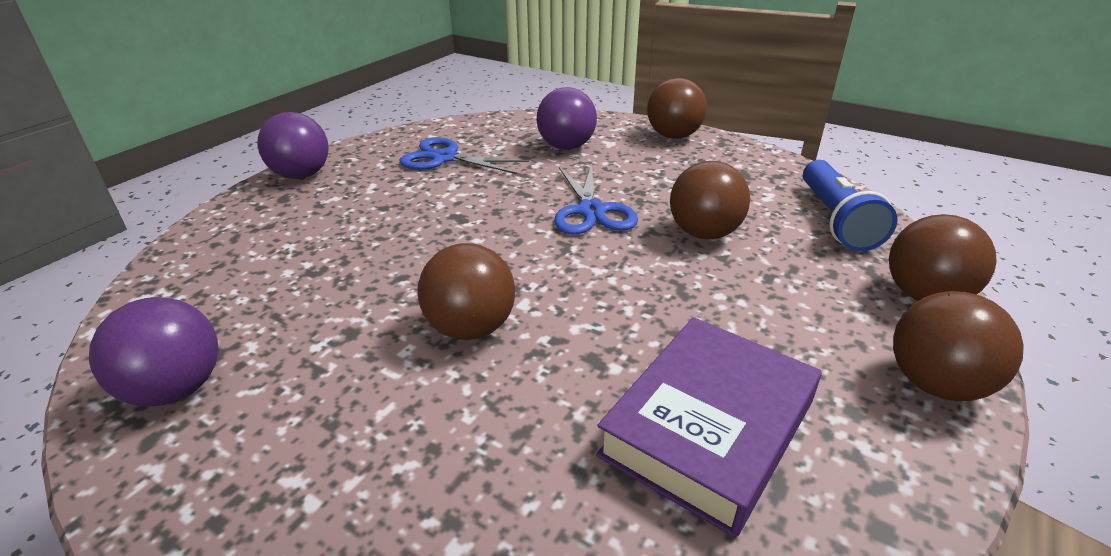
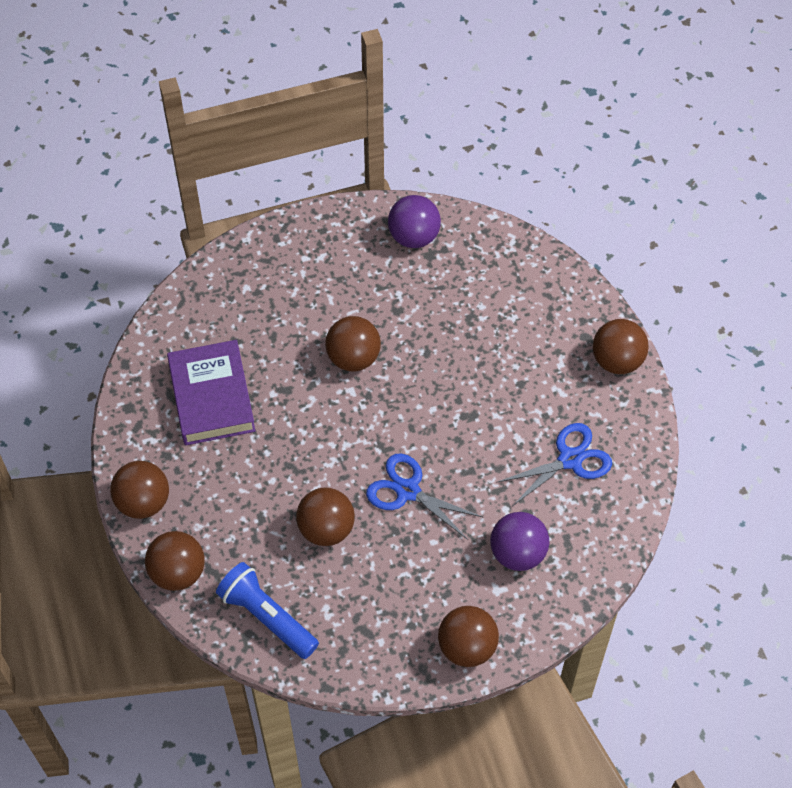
camera: 130 degrees right, 25 degrees up
purple ball [257,112,329,179] -> brown ball [593,319,649,374]

